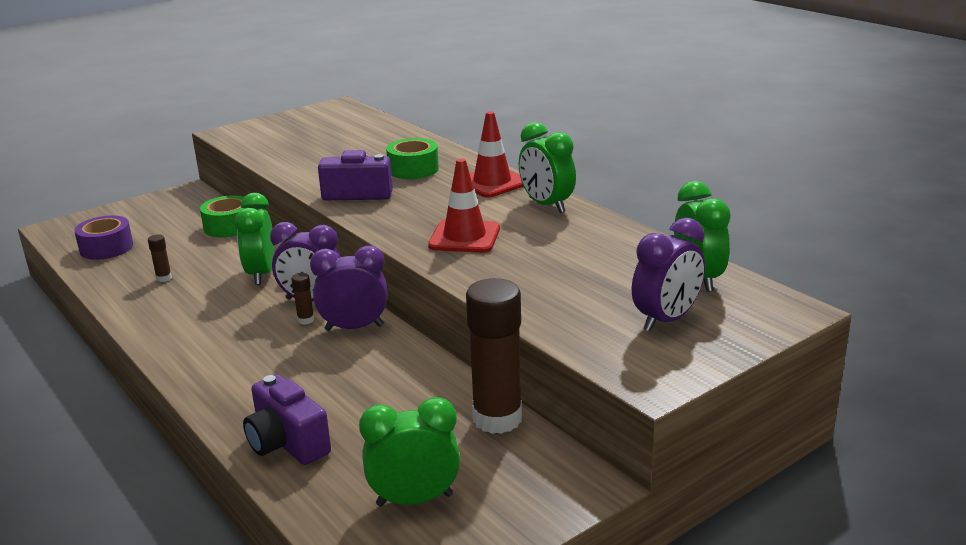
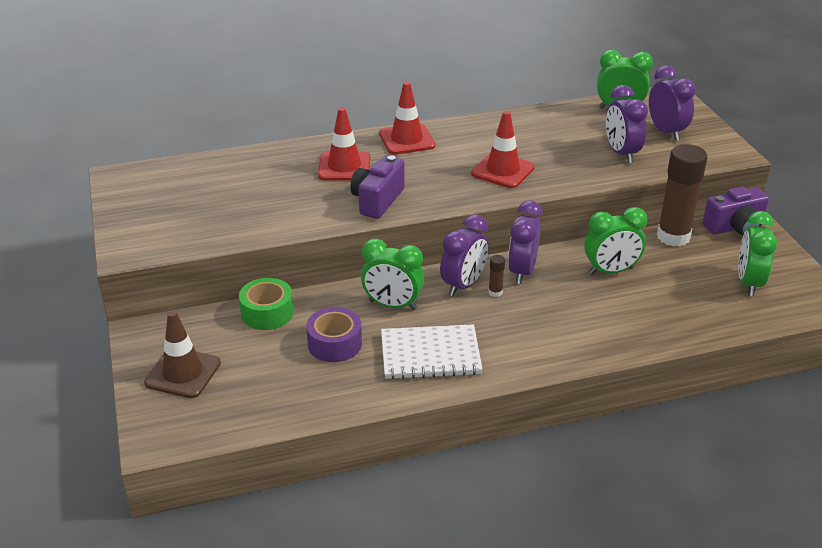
camera: 70 degrees left, 10 degrees up
purple tape [74,215,133,260] -> purple tape moved to [306,307,362,362]
brown glue stick [148,234,172,282] -> none
purple camera [243,374,331,465] -> purple camera moved to [703,187,769,236]
green tape [386,138,439,179] -> red traffic cone [318,107,370,181]
green clock [519,122,576,213] -> green clock moved to [584,207,647,275]
none -> brown traffic cone [144,311,221,398]
none -> white notebook [381,324,483,379]
none -> purple clock [606,85,648,163]

